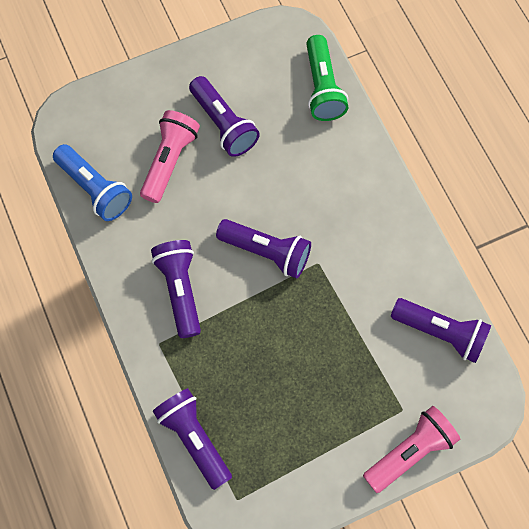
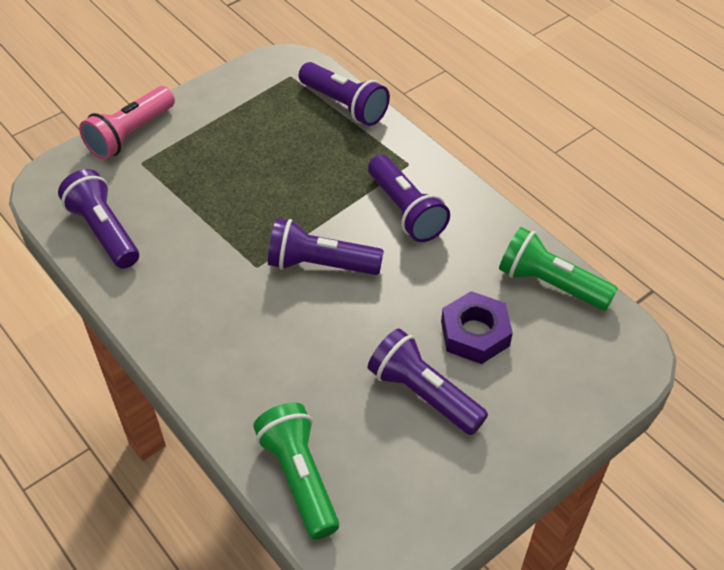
camera: 165 degrees right, 20 degrees down
blue flashlight [53,144,132,221] -> green flashlight [499,227,618,311]
pink flashlight [140,110,200,203] -> purple nut [441,291,513,364]
purple flashlight [391,298,491,363] -> purple flashlight turned 45 degrees clockwise [58,169,139,269]

